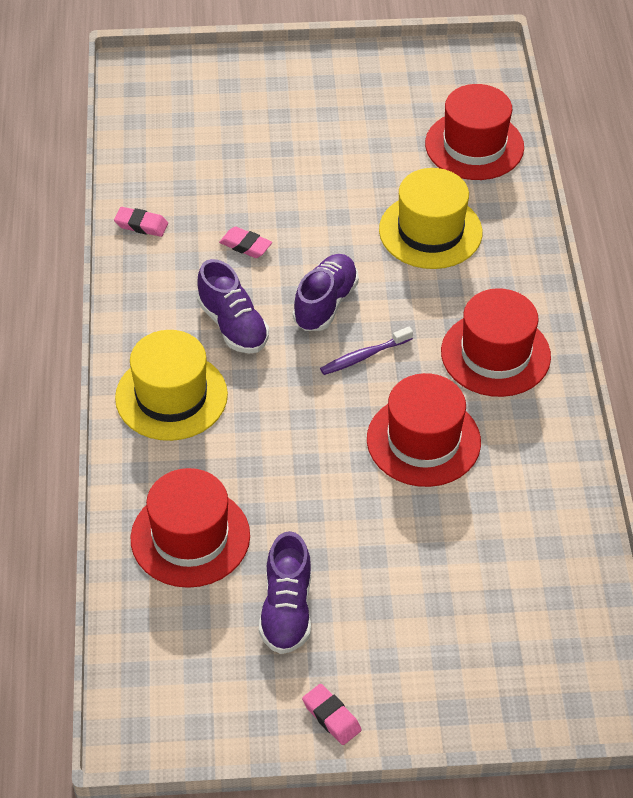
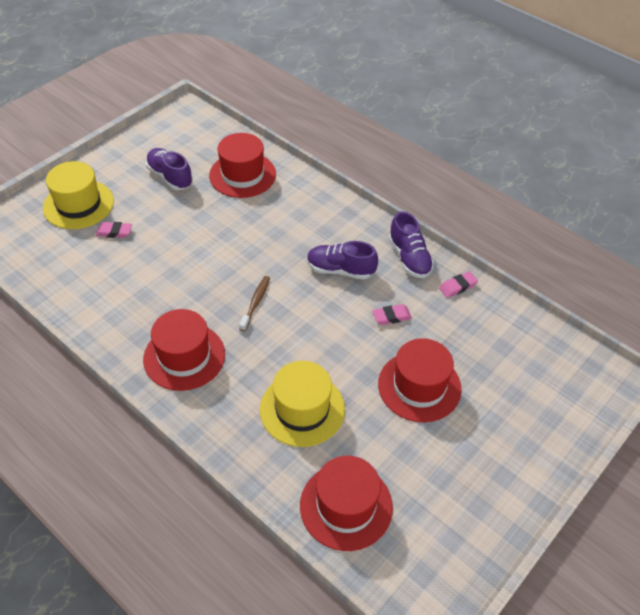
camera: 135 degrees right, 0 degrees up
yellow hat [115,330,228,441] -> yellow hat moved to [43,161,114,229]
purple shoe [293,254,359,331] -> purple shoe moved to [389,211,434,278]
pink eraser [302,684,362,745] -> pink eraser moved to [96,222,132,238]
purple toothbrush [320,327,413,375] -> brown toothbrush [239,276,270,331]
red hat [367,373,481,487] -> red hat moved to [378,338,462,422]

